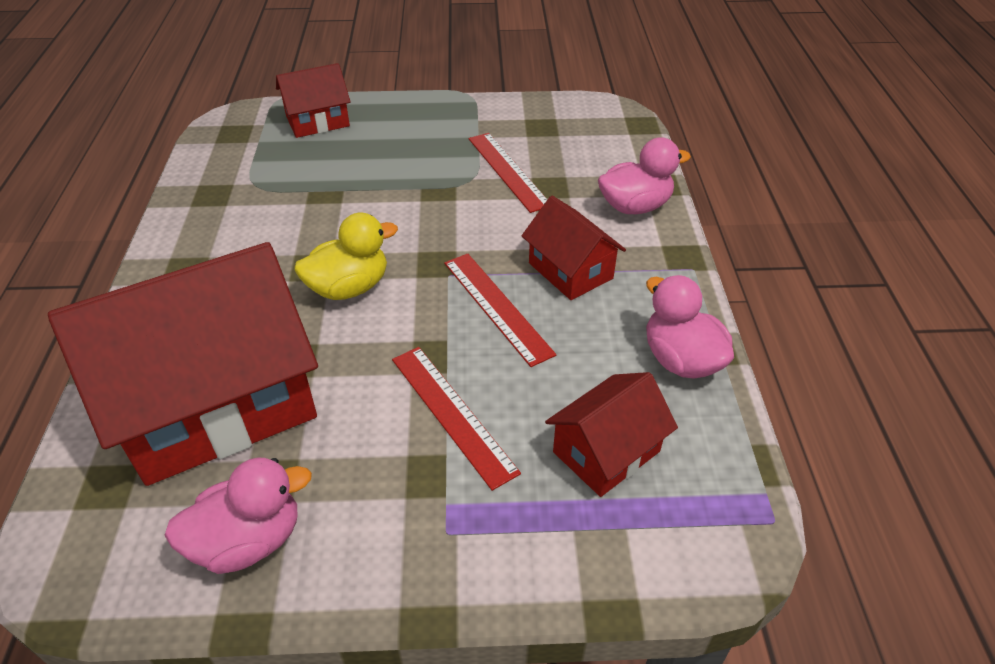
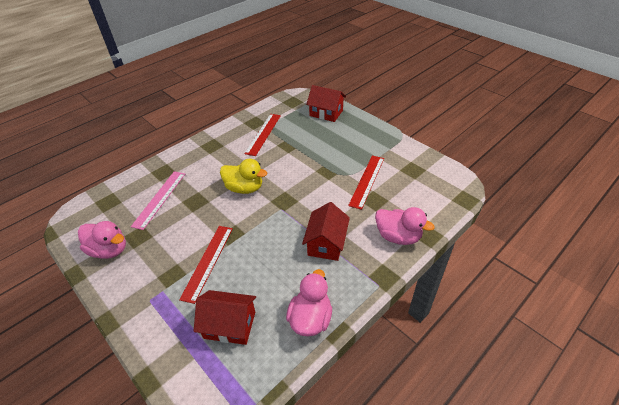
camera: 50 degrees right, 0 degrees up
red house [48,242,318,486] -> pink ruler [131,171,185,230]
red ruler [444,254,556,367] -> red ruler moved to [244,114,281,156]

